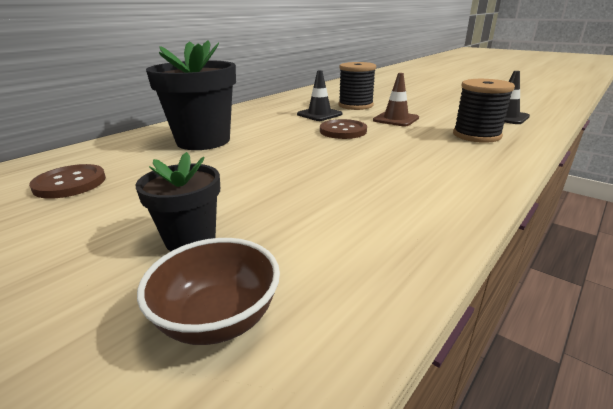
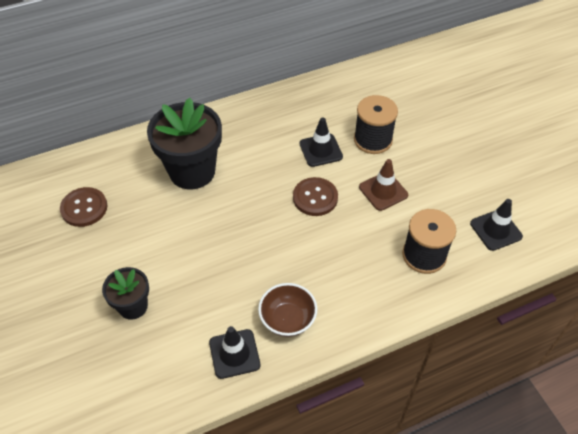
camera: 25 degrees right, 25 degrees up
brown bowl [137,238,280,345] -> brown bowl moved to [258,283,318,337]
none -> black traffic cone [209,326,260,379]

